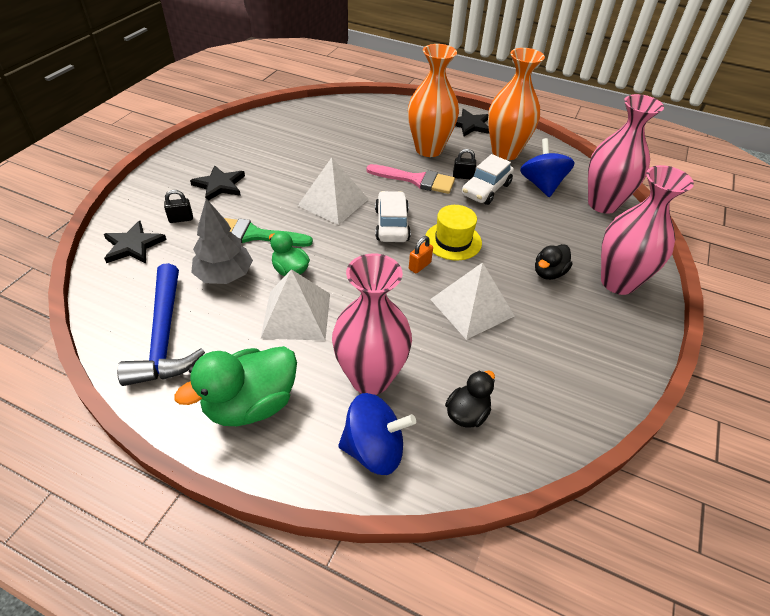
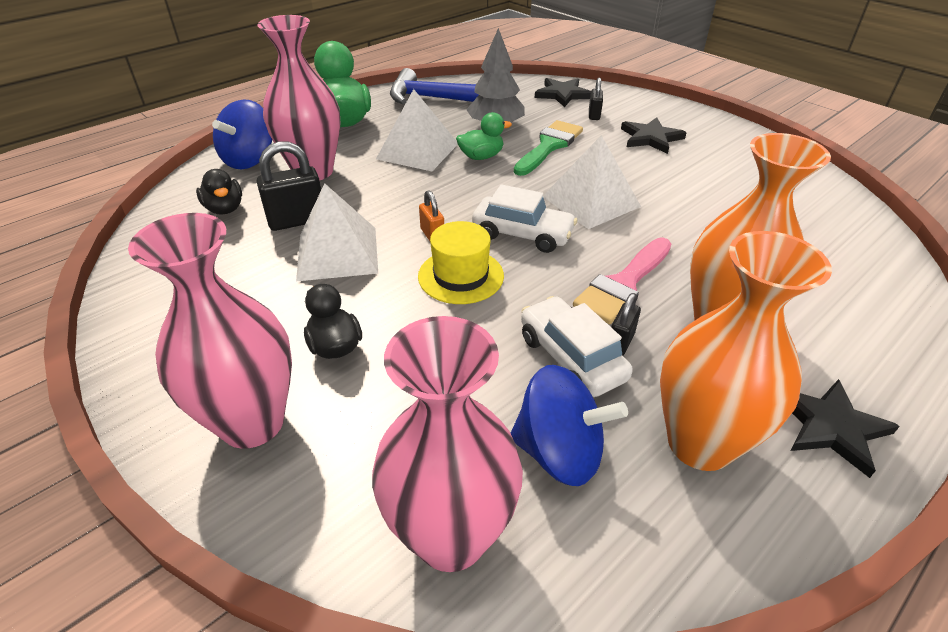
camera: 115 degrees right, 5 degrees down
none -> black padlock [257,141,321,231]

